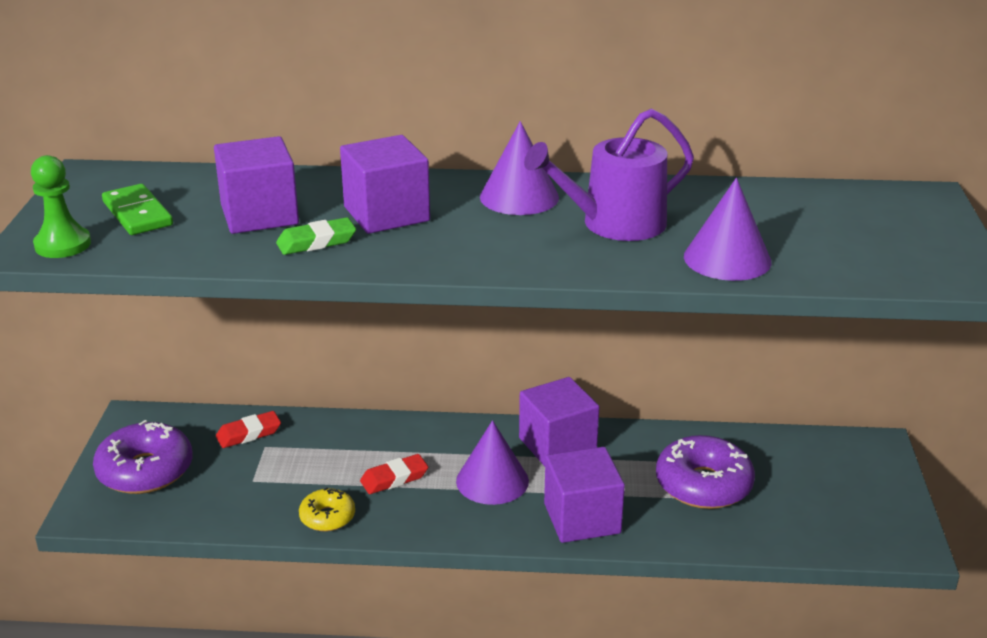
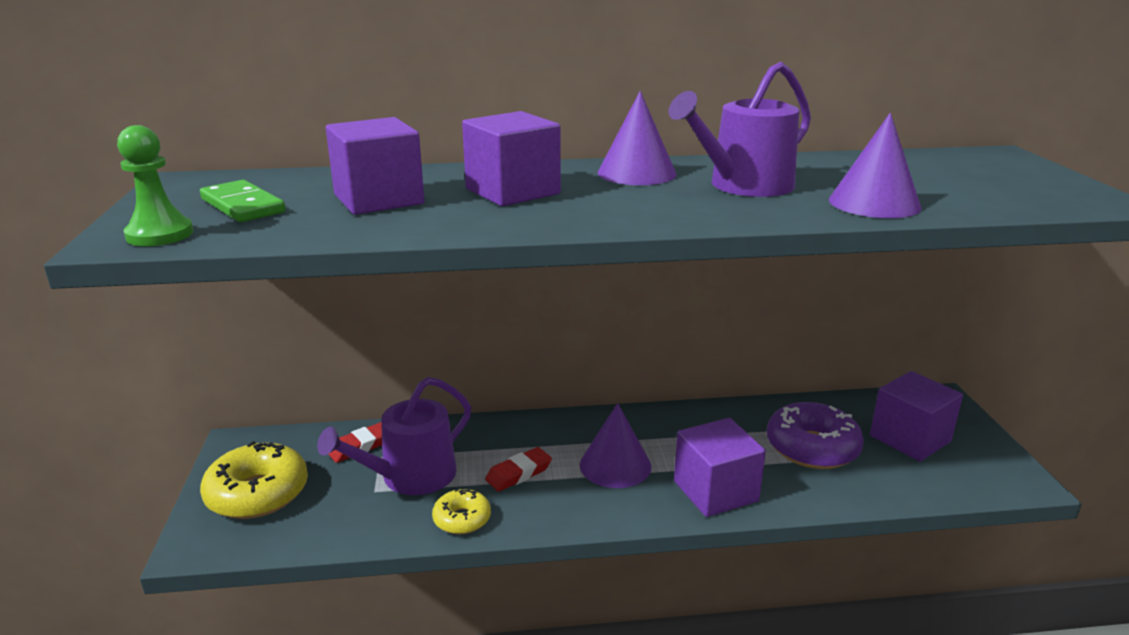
camera: 10 degrees left, 5 degrees down
purple donut [93,420,193,494] -> yellow donut [200,441,308,519]
green eraser [276,217,356,255] -> none
purple cube [519,377,599,466] -> purple cube moved to [870,371,963,461]
none -> purple watering can [317,377,471,495]

